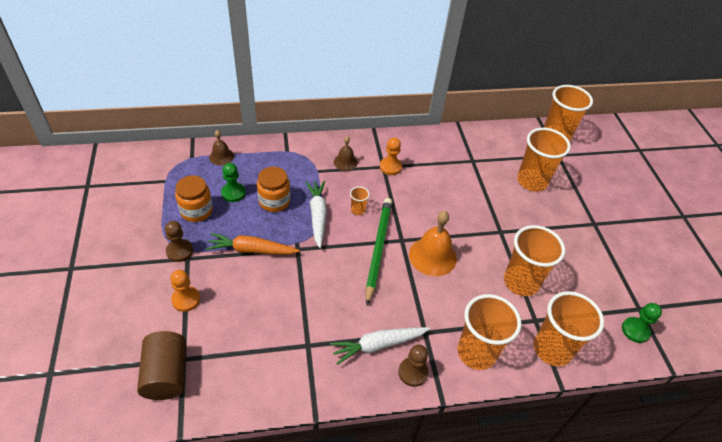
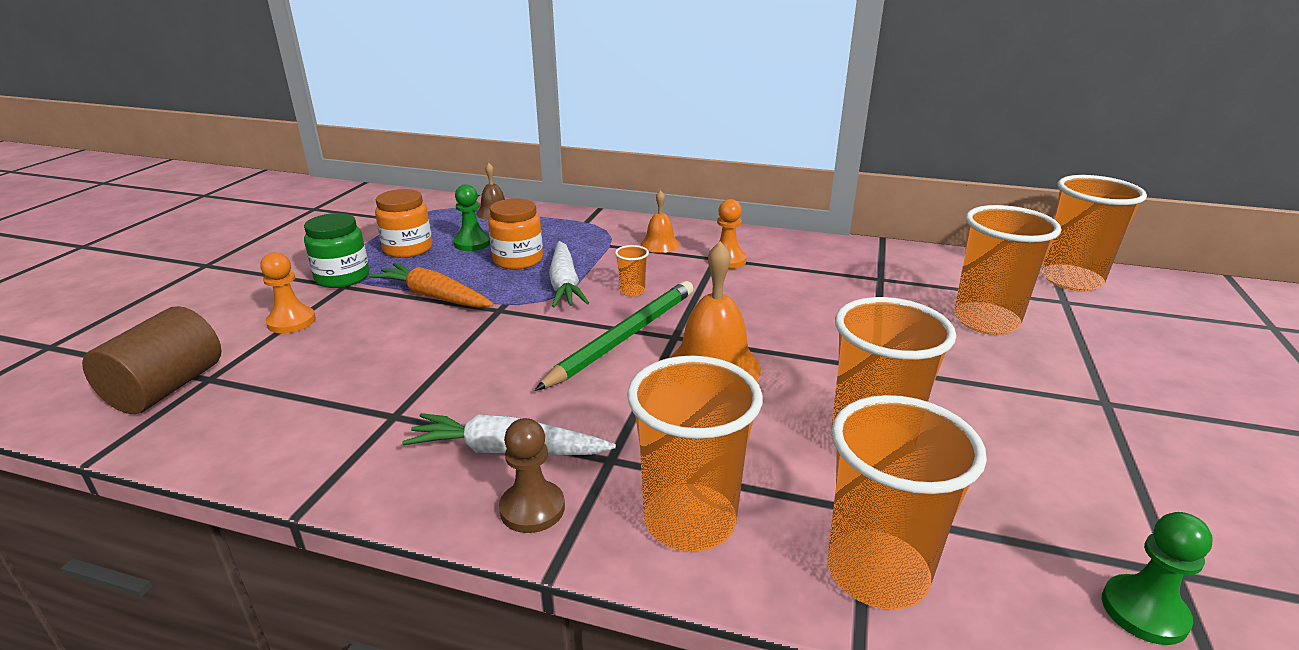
camera: 30 degrees right, 20 degrees down
brown pawn [165,221,193,262] -> green jar [304,213,369,288]
white carrot [306,181,327,248] -> white carrot turned 150 degrees clockwise [549,241,589,307]
brown bell [334,136,358,171] -> orange bell [640,190,680,253]

